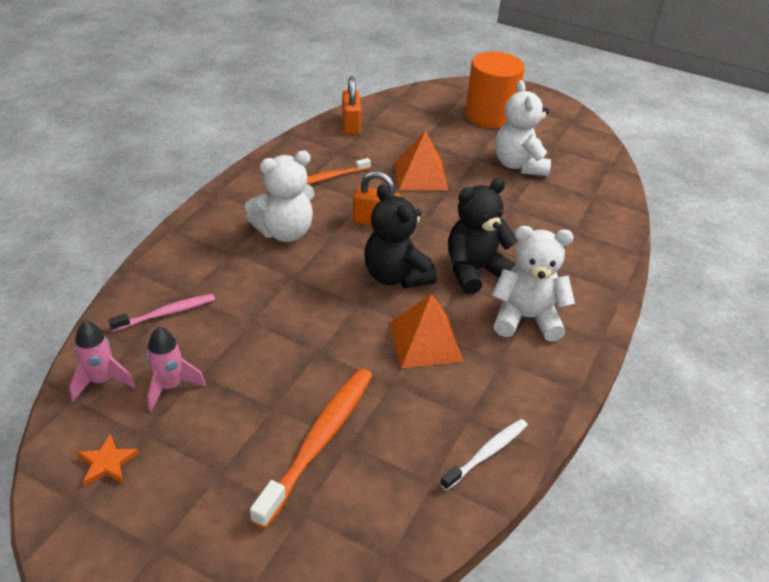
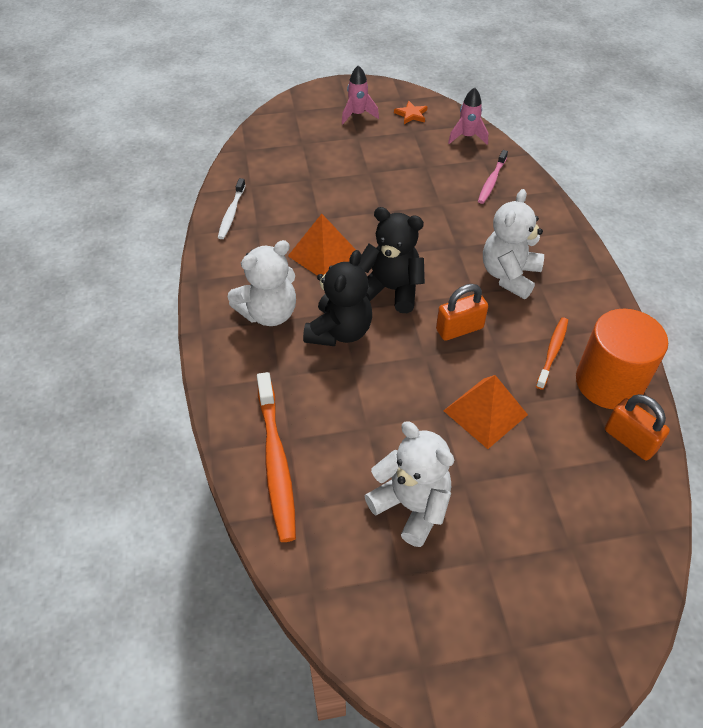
camera: 145 degrees right, 10 degrees up
pink rocket [146,327,206,412] -> pink rocket moved to [342,65,379,124]
orange toothbrush [250,368,373,529] -> orange toothbrush moved to [257,372,296,542]
orange cylinder [465,52,525,128] -> orange cylinder moved to [576,309,668,409]

